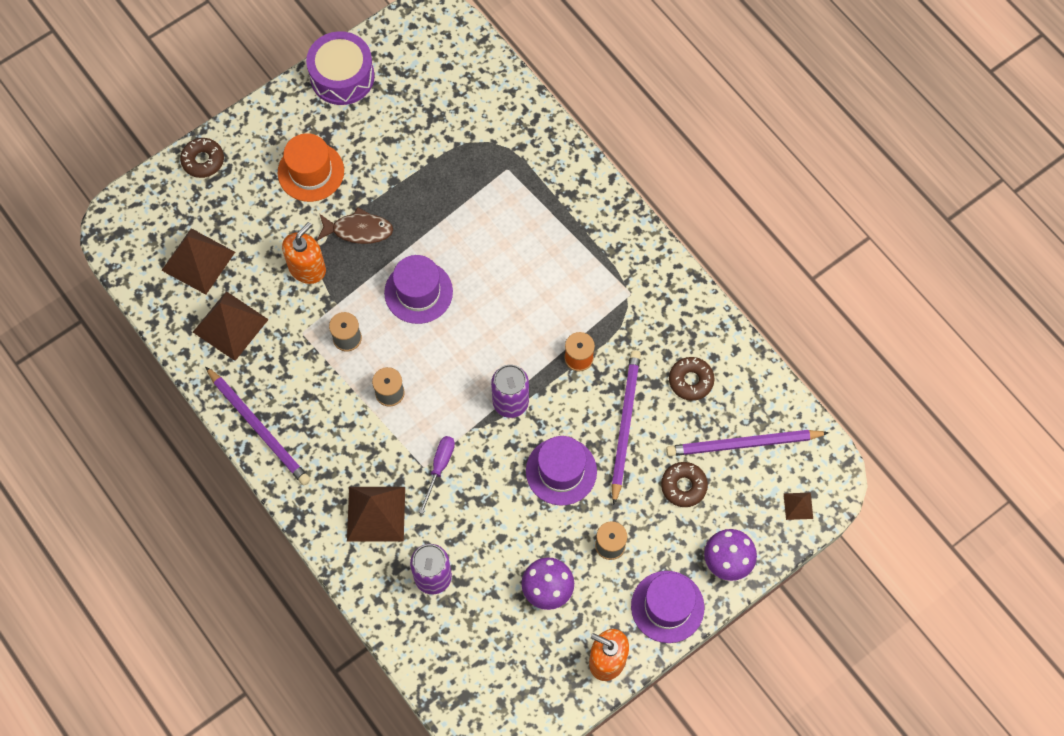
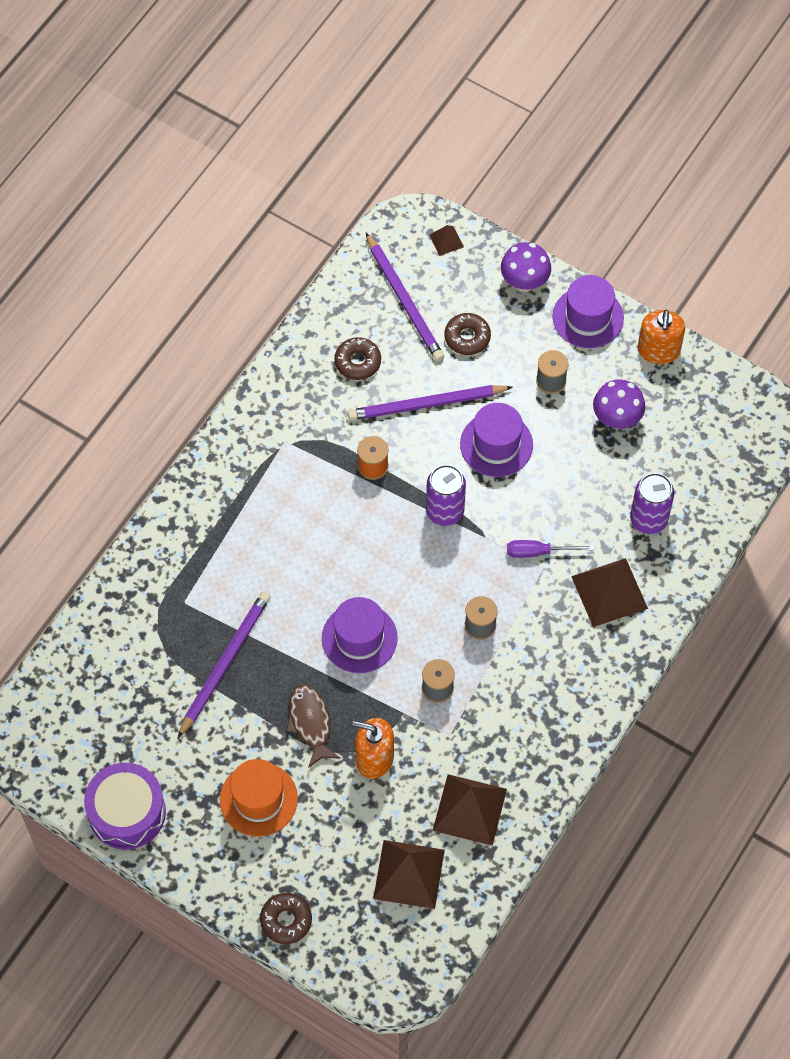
camera: 110 degrees left, 5 degrees down
purple pencil [205,366,310,485] -> purple pencil moved to [178,592,271,738]

